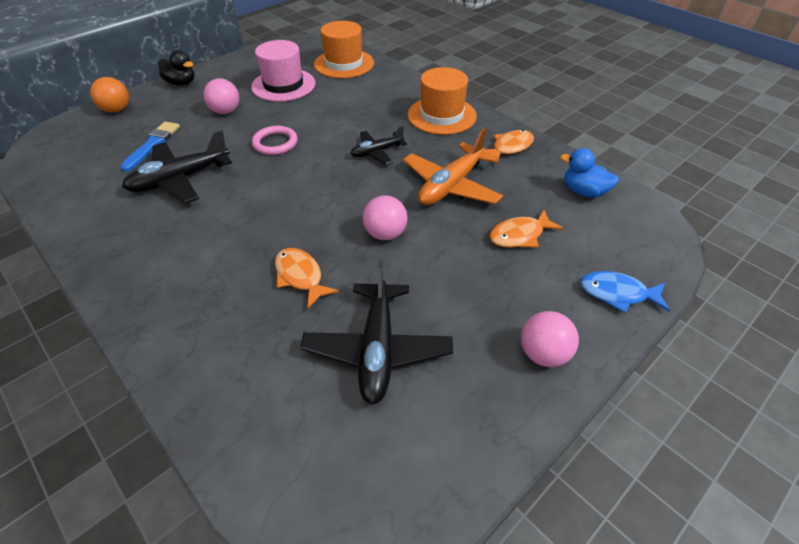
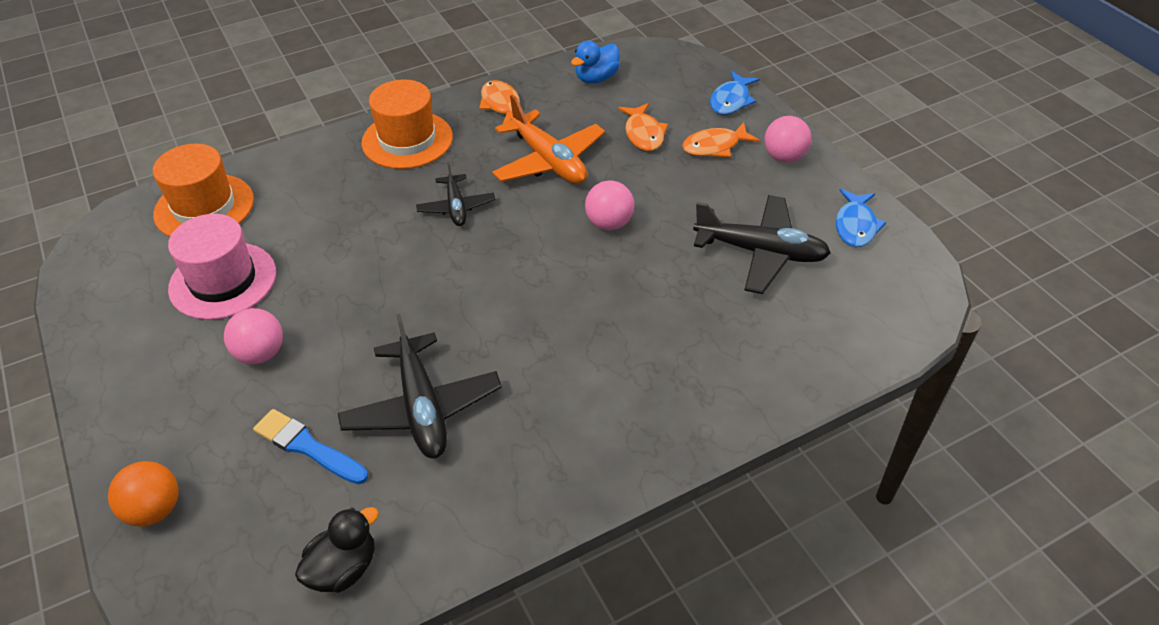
camera: 75 degrees left, 0 degrees up
black duck [158,50,195,86] -> black duck moved to [295,507,379,593]
pink ring [252,126,298,155] -> none
orange fish [275,248,339,308] -> orange fish moved to [682,122,760,157]
none -> blue fish [835,189,886,247]

